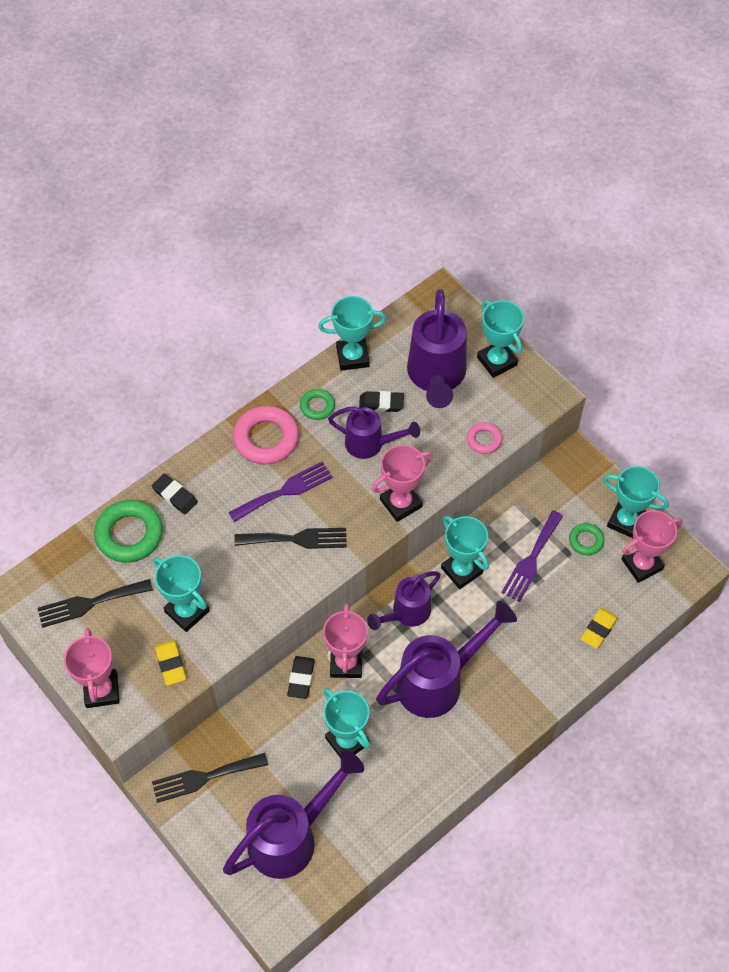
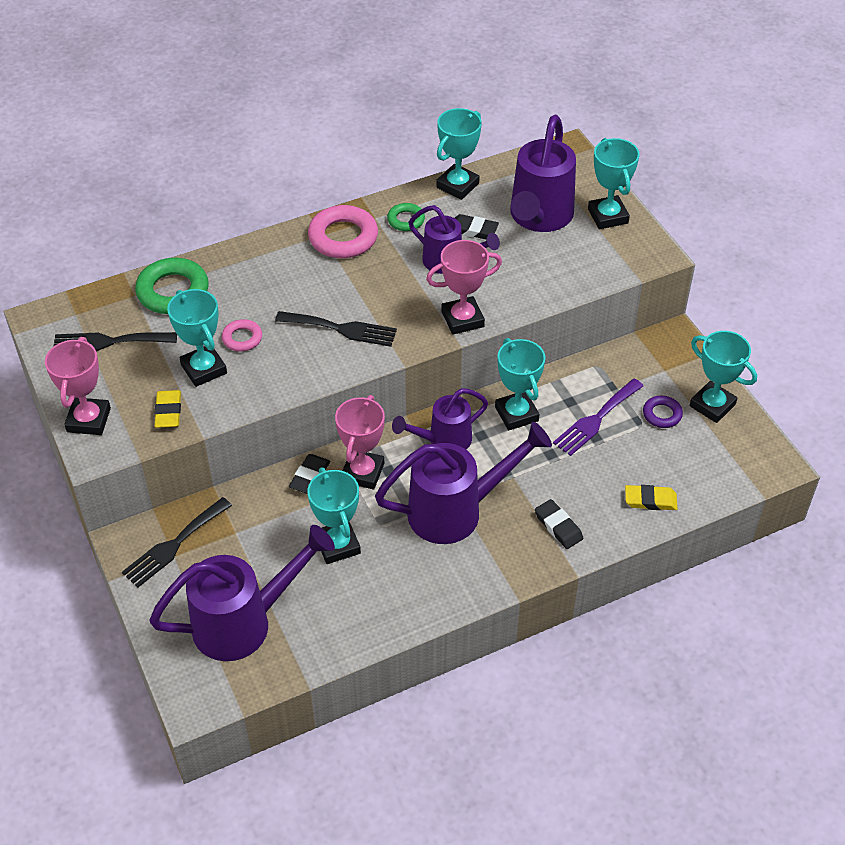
camera: 15 degrees right, 10 degrees down
black eraser [152,474,198,515] -> black eraser moved to [535,499,583,549]
black fork [152,753,268,803] -> black fork turned 45 degrees counterclockwise [122,497,232,587]
purple fork [228,461,333,522] -> none
turquoise trophy [318,296,386,371] -> turquoise trophy turned 60 degrees counterclockwise [436,108,482,200]
pink ring [467,422,502,454] -> pink ring moved to [222,319,262,352]
green ring [569,523,604,555] -> purple ring [643,396,683,428]
yellow eraser [581,608,618,649] -> yellow eraser turned 45 degrees clockwise [625,485,677,510]
pink trophy [622,510,682,583] -> none

